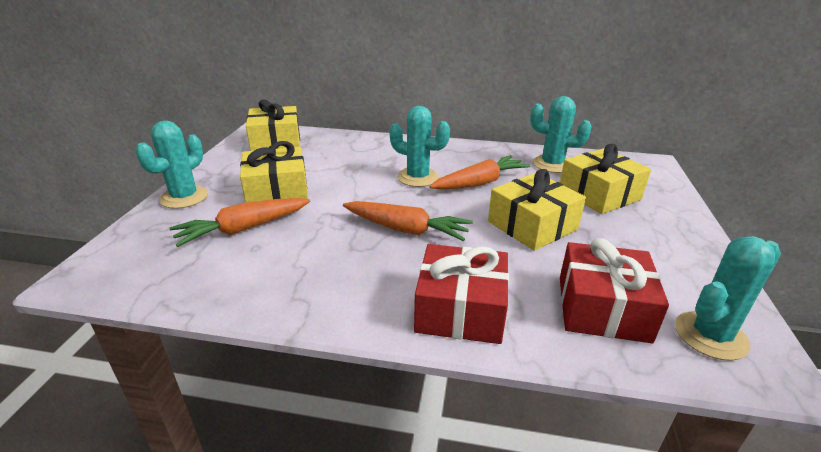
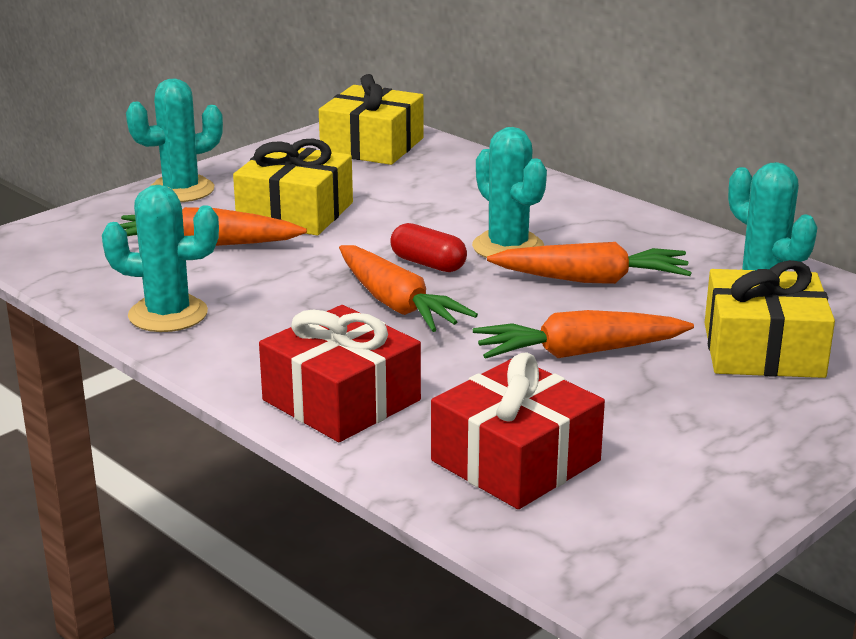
camera: 35 degrees right, 5 degrees down
yellow gift [488,169,586,251] -> orange carrot [473,310,694,359]
turquoise cactus [675,236,781,361] -> turquoise cactus moved to [102,185,219,332]
none -> red capsule [390,223,467,272]

